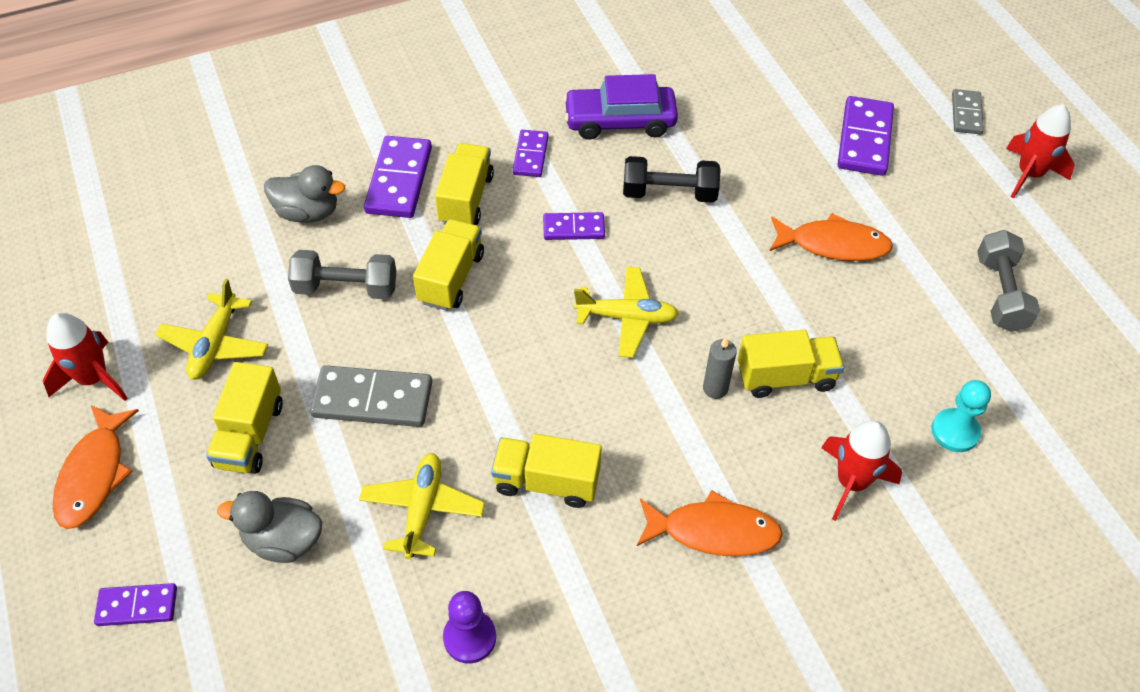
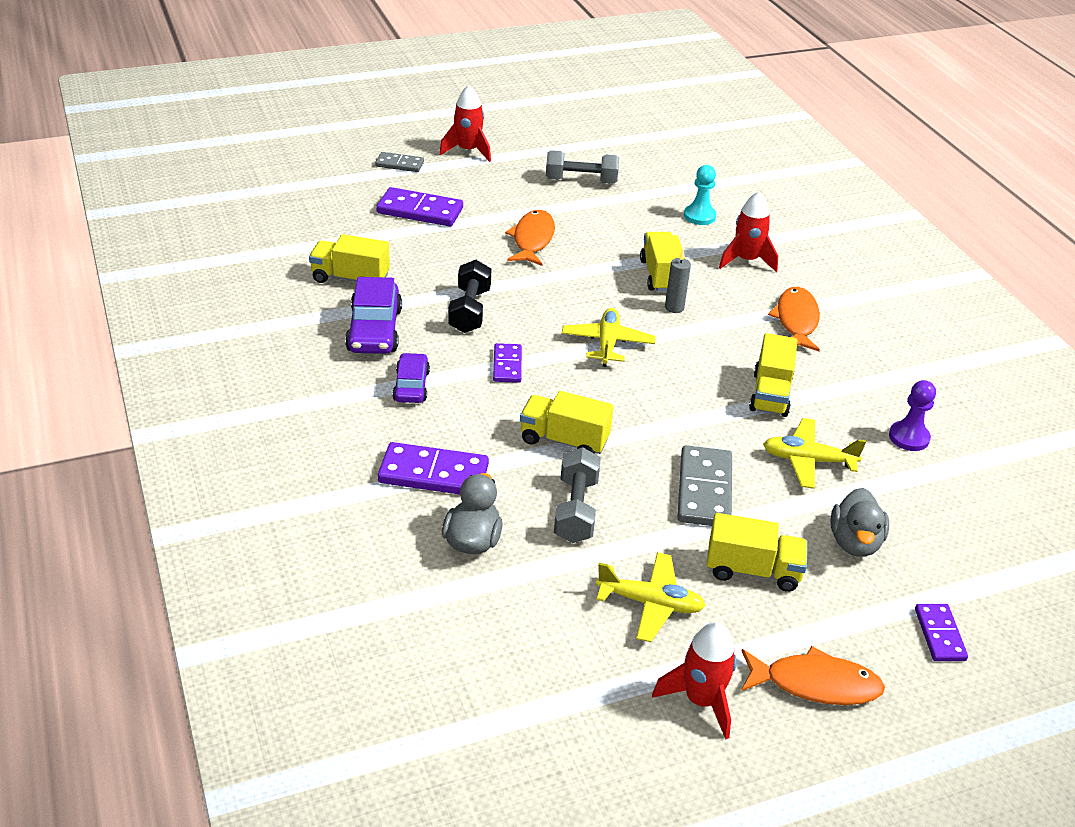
camera: 90 degrees left, 15 degrees down
yellow truck [435,143,494,225] -> yellow truck moved to [309,234,390,283]
purple domino [513,130,549,177] -> purple car [393,353,430,403]

